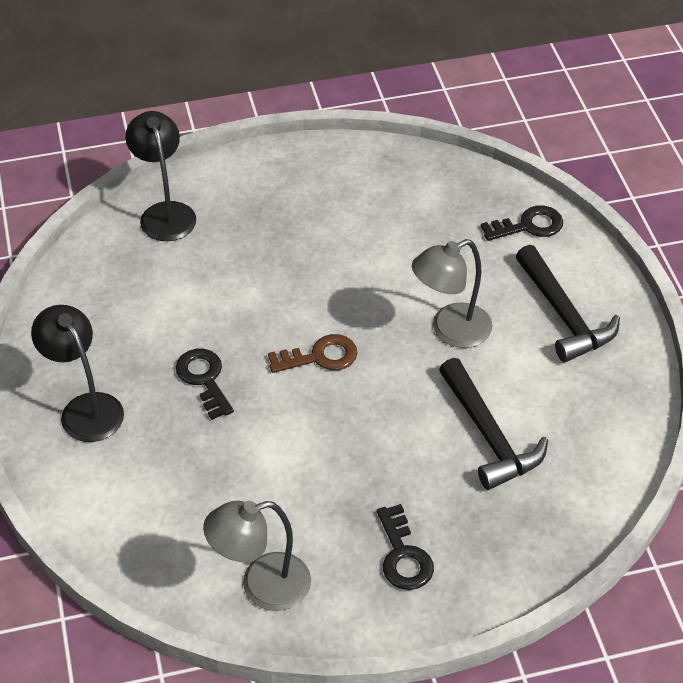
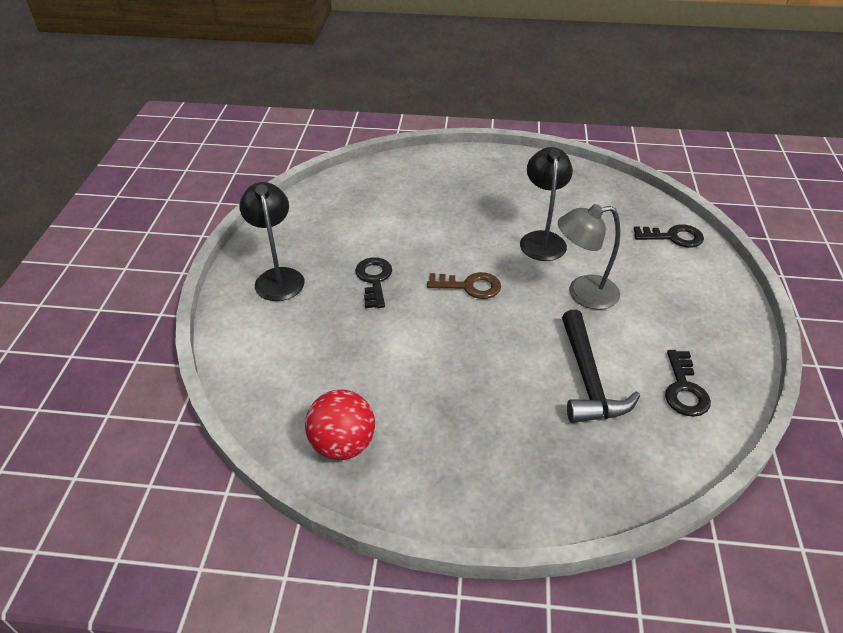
camera: 20 degrees right, 5 degrees down
black lamp [125,111,196,241] -> black lamp moved to [520,147,573,261]
grey lamp [203,501,311,611] -> red ball [305,390,375,460]
black key [377,504,434,590] -> black key moved to [665,350,711,417]
black hammer [516,245,620,362] -> none

